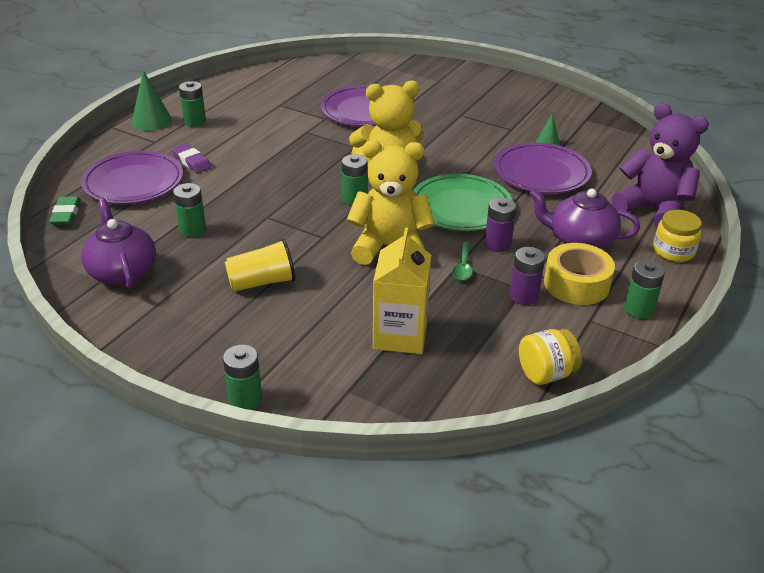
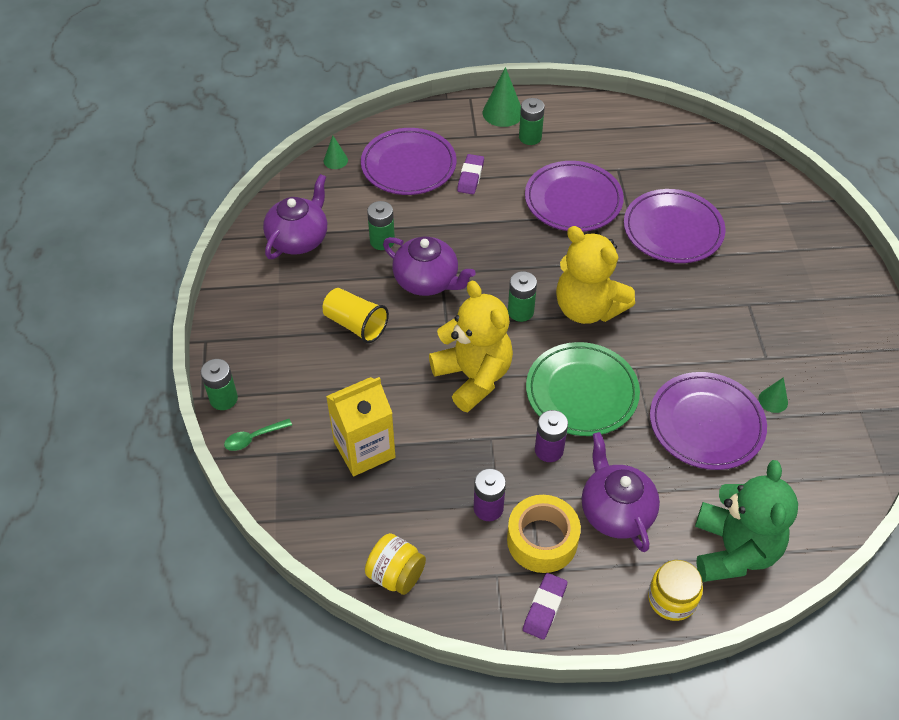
camera: 55 degrees right, 15 degrees up
green eraser [49,196,81,225] -> green cone [324,135,348,169]
green spoon [453,242,473,280] -> green spoon moved to [224,419,292,451]
purple teddy bear [612,103,709,227] -> green teddy bear [695,460,798,582]
green battery [624,260,665,319] -> purple eraser [523,573,567,640]
none -> purple teapot [383,236,476,296]
none -> purple plate [525,161,624,232]

